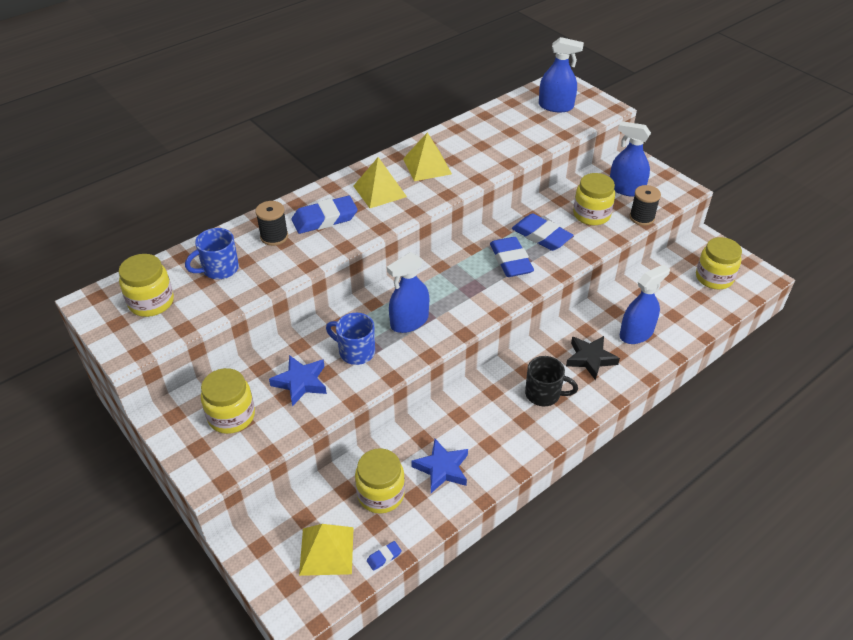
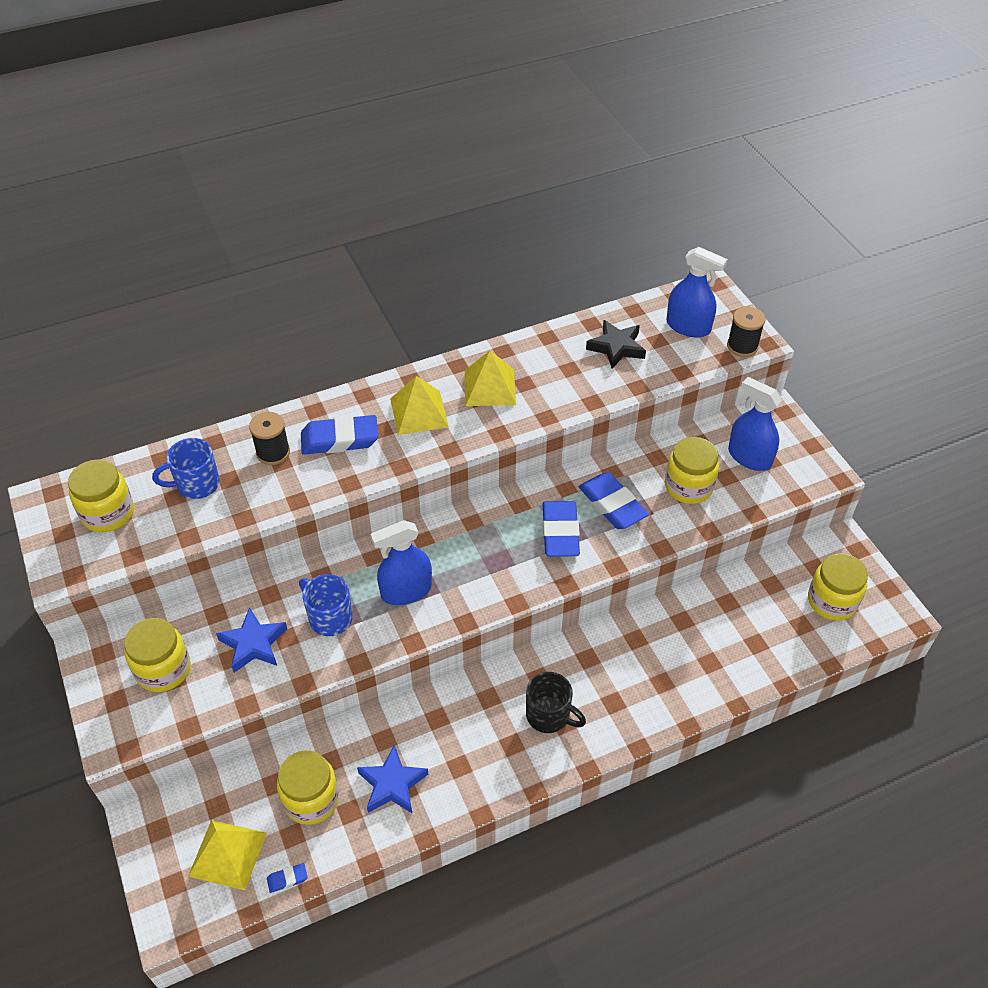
camera: 15 degrees right, 5 degrees up
black star [566,336,620,380] -> black star moved to [586,320,646,369]
blue spray bottle [620,264,670,344] -> none
black spool [630,185,661,226] -> black spool moved to [727,307,765,357]

